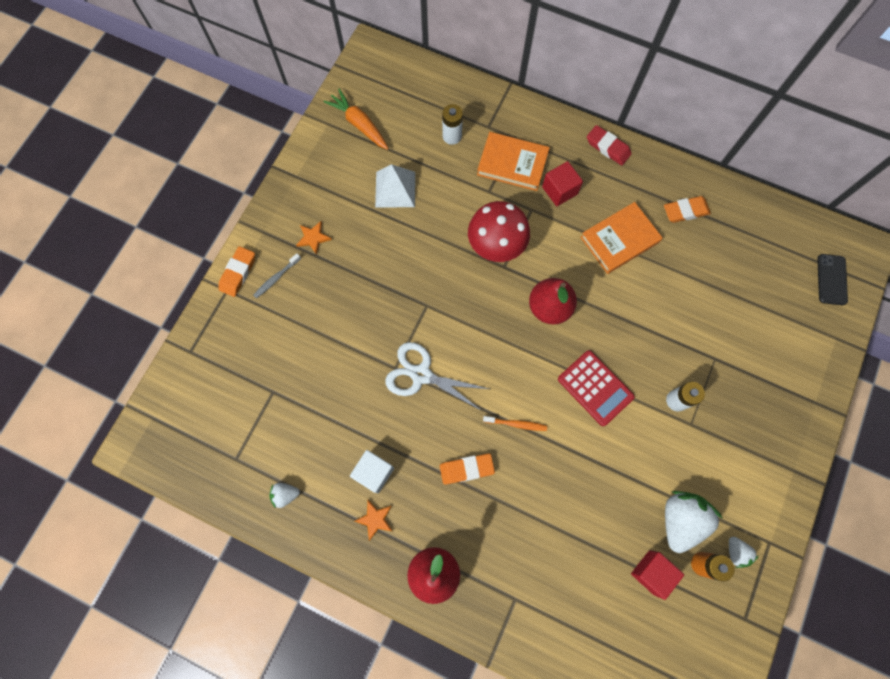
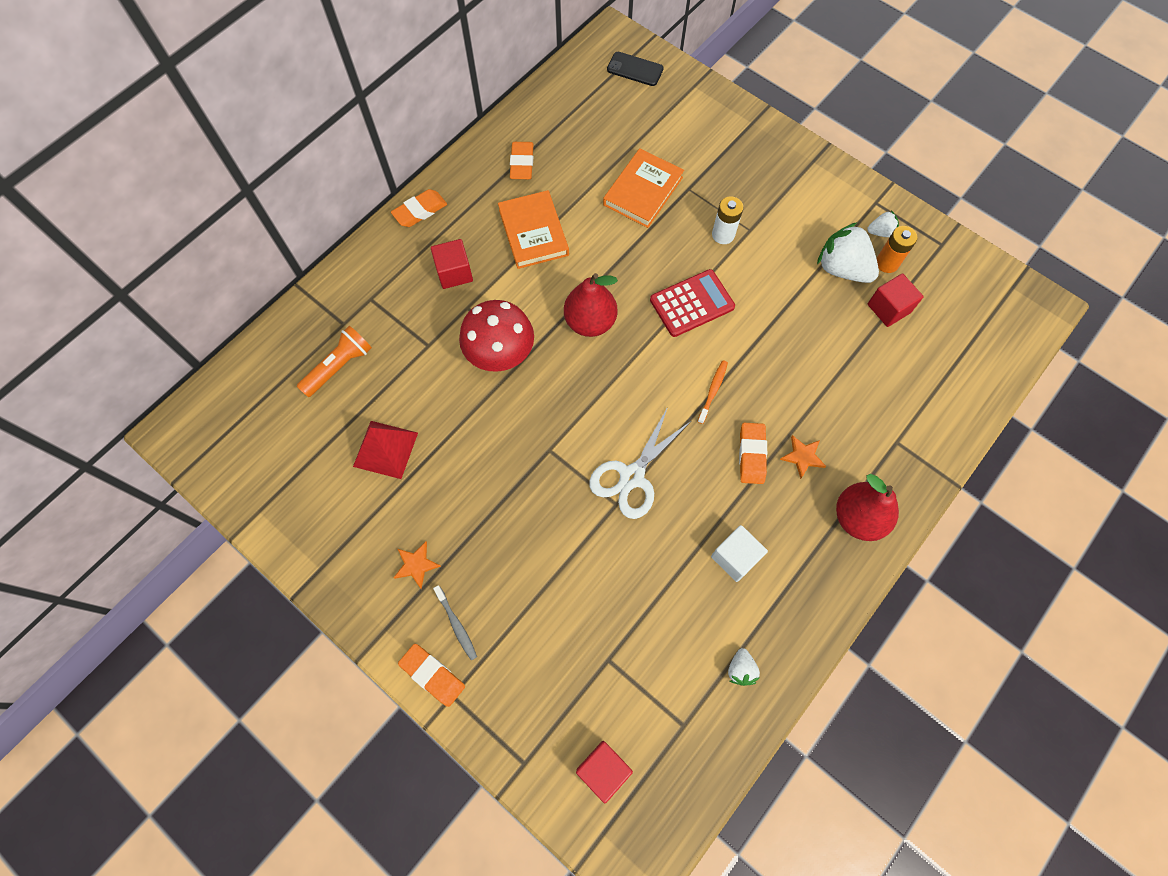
camera: 75 degrees left, 5 degrees down
orange carrot [323,89,389,150] -> none
orange star [355,500,392,541] -> orange star moved to [780,435,826,479]
white pyramid [375,164,415,207] -> red pyramid [353,421,418,479]
white battery [442,104,463,145] -> orange flashlight [297,326,372,397]
orange book [477,132,550,191] -> orange book moved to [603,148,684,228]
red eraser [587,125,631,166] -> orange eraser [391,189,447,227]
none -> red cube [576,741,633,803]

